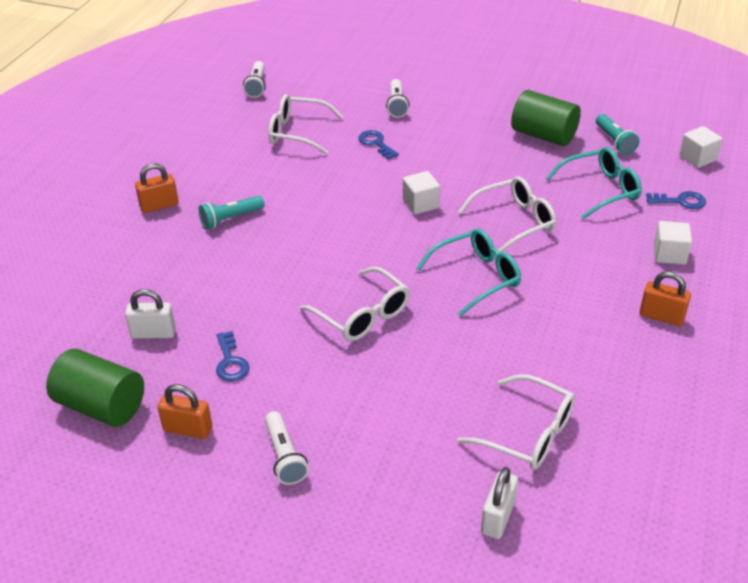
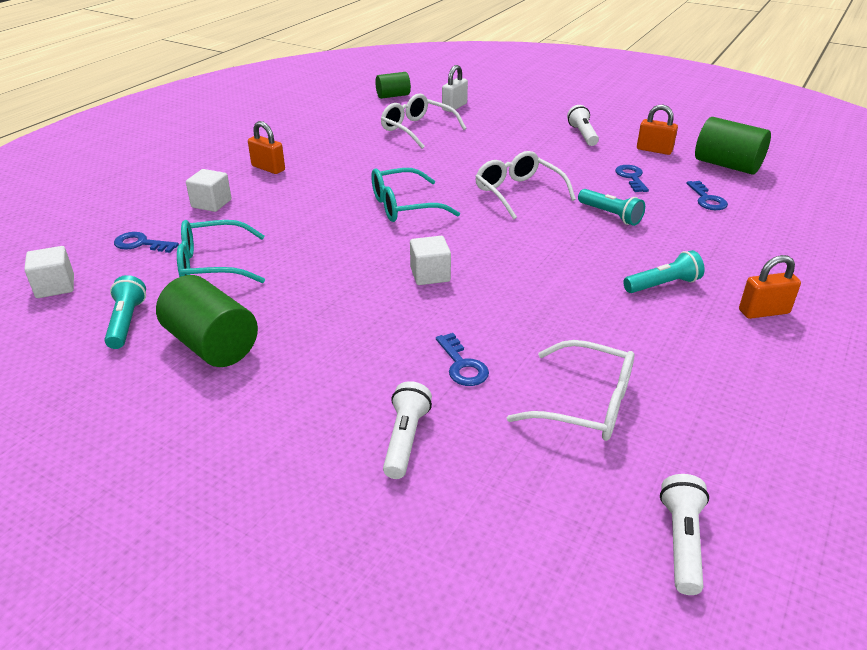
camera: 170 degrees left, 5 degrees down
white padlock [125,289,176,339] -> blue key [686,181,728,210]
white glasses [458,176,556,252] -> none
none -> green cylinder [375,72,411,99]
none -> turquoise flashlight [578,189,645,226]

